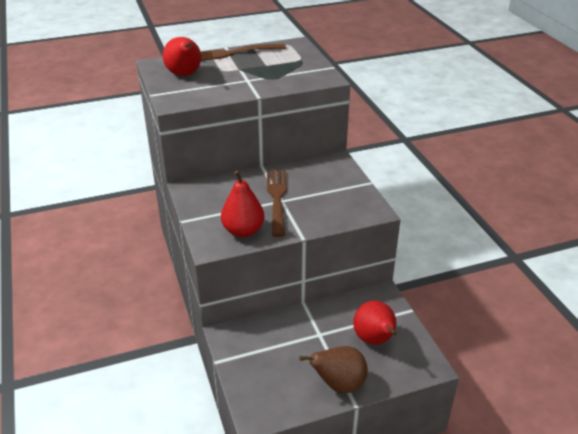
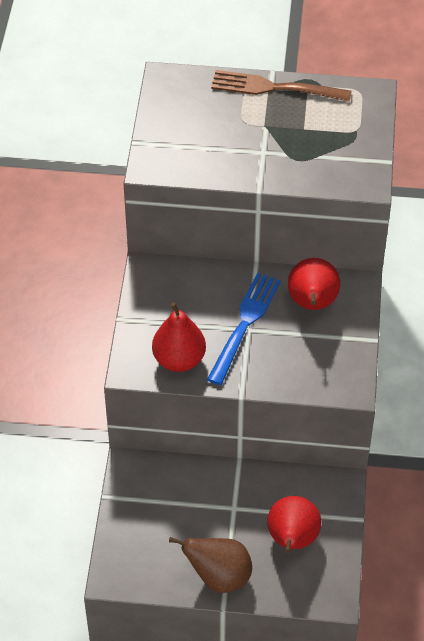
camera: 25 degrees right, 15 degrees up
red pear [163,37,201,76] -> red pear moved to [288,258,340,310]
brown fork [267,170,287,237] -> blue fork [207,273,281,385]

